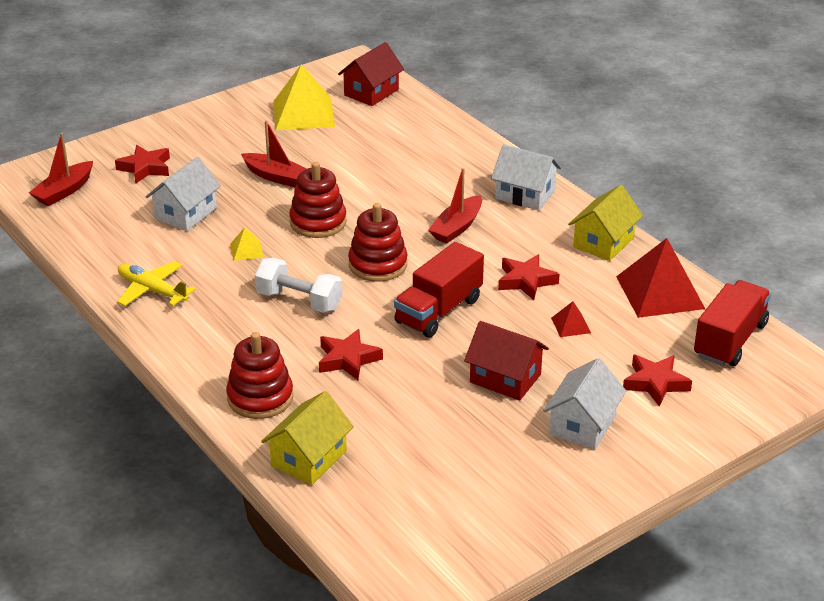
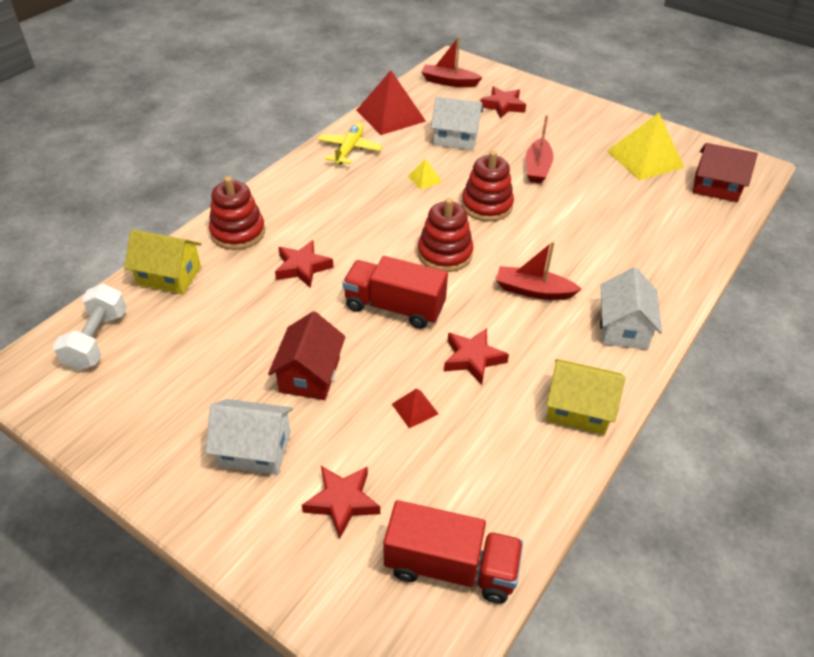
camera: 70 degrees right, 10 degrees up
white dumbbell [255,258,343,313] -> white dumbbell moved to [53,284,127,371]
red pyramid [616,238,705,318] -> red pyramid moved to [356,70,426,135]

